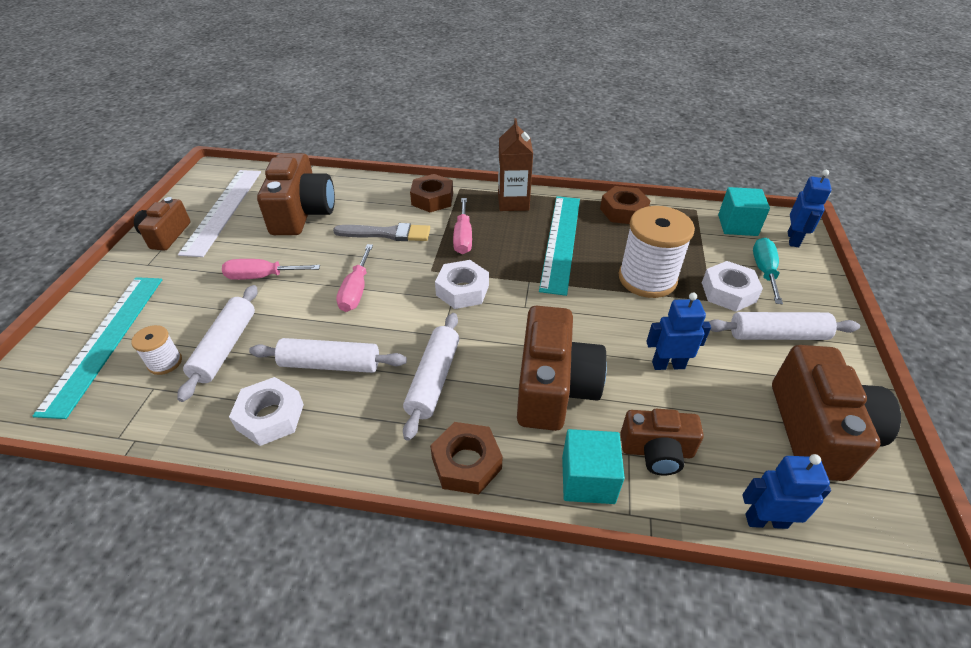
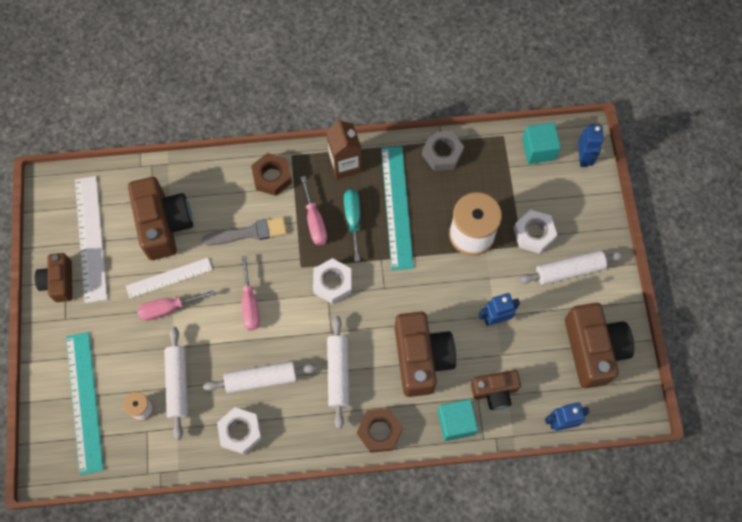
camera: 15 degrees left, 25 degrees up
brown nut [600,186,650,224] -> grey nut [422,131,464,171]
turquoise screwdriver [753,238,783,304] -> turquoise screwdriver moved to [344,189,360,261]
none -> white ruler [126,258,212,298]

